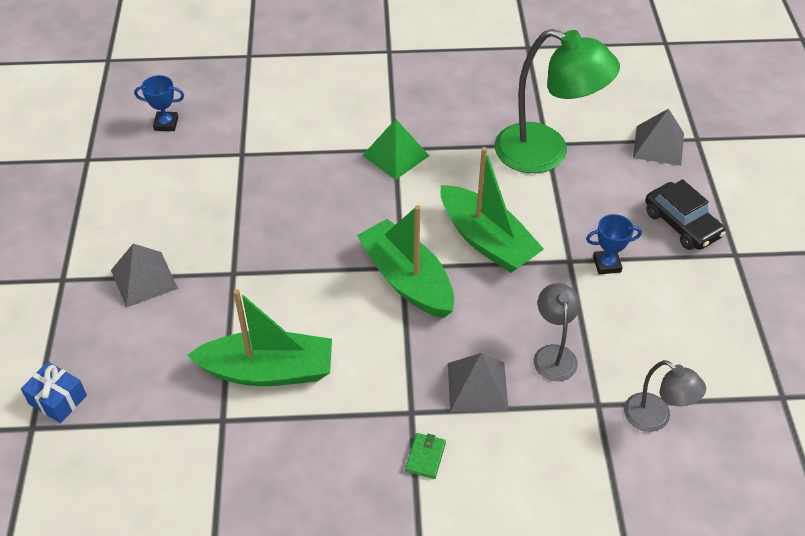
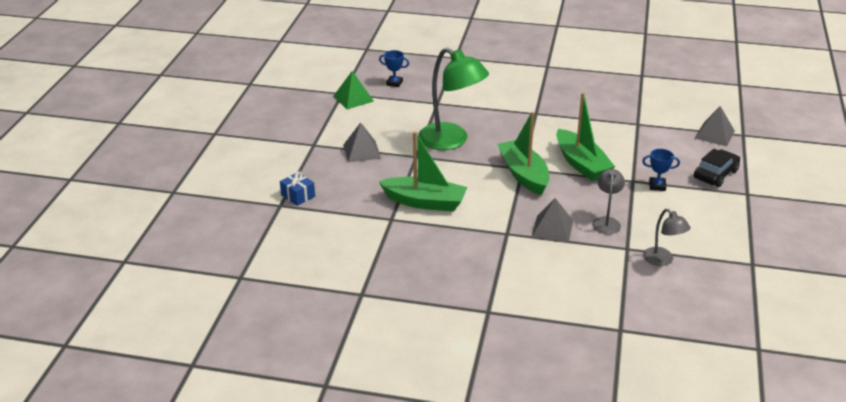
camera: 15 degrees right, 15 degrees down
green pyramid [362,119,430,180] -> green pyramid moved to [334,71,374,109]
green wallet [405,433,446,479] -> none
green lamp [495,29,620,173] -> green lamp moved to [418,47,489,150]
black car [645,179,726,250] -> black car turned 120 degrees counterclockwise [694,149,740,187]

